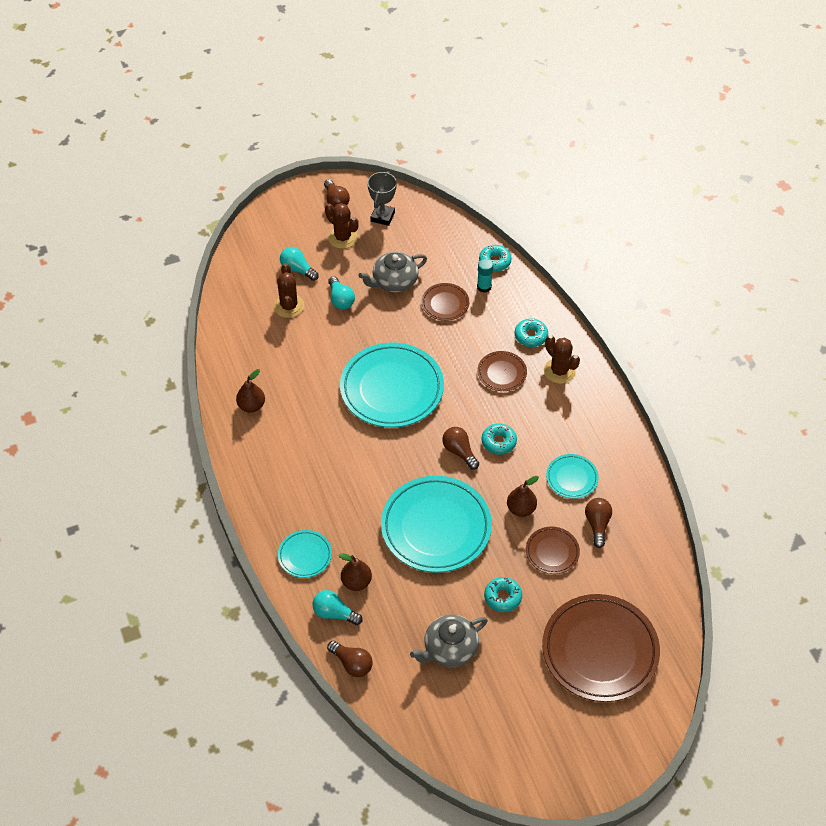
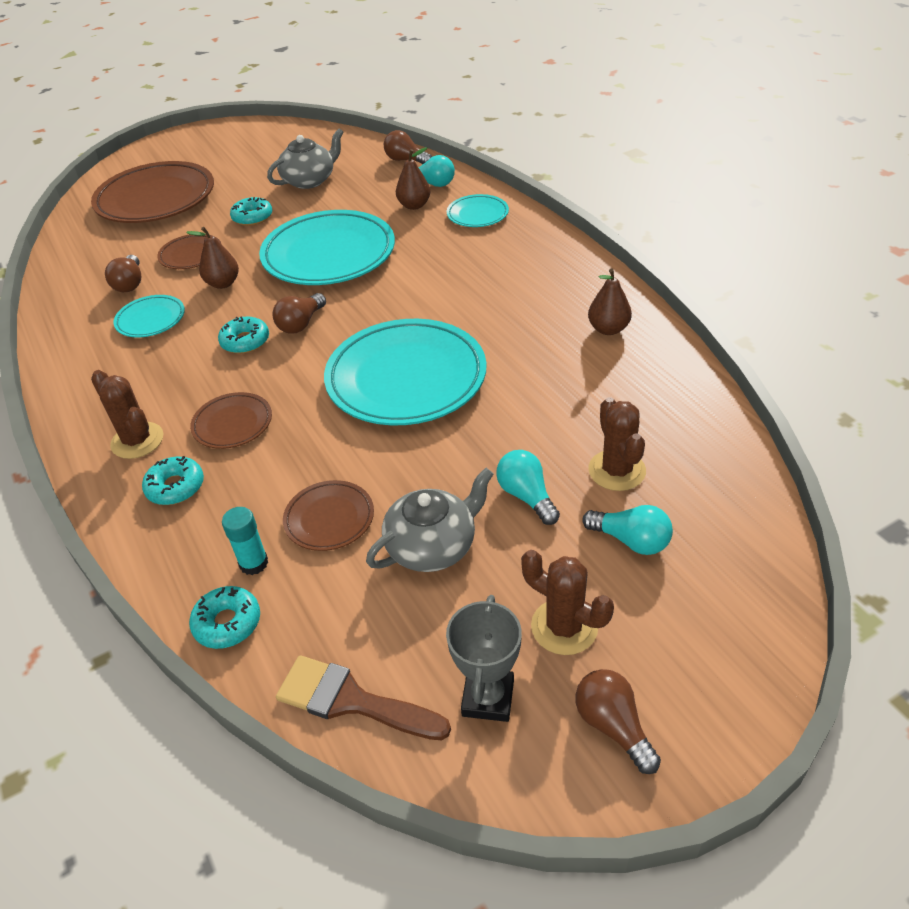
camera: 175 degrees right, 10 degrees down
brown light bulb [442,427,479,470] -> brown light bulb turned 75 degrees clockwise [272,293,326,334]
none -> brown brush [276,655,451,740]

